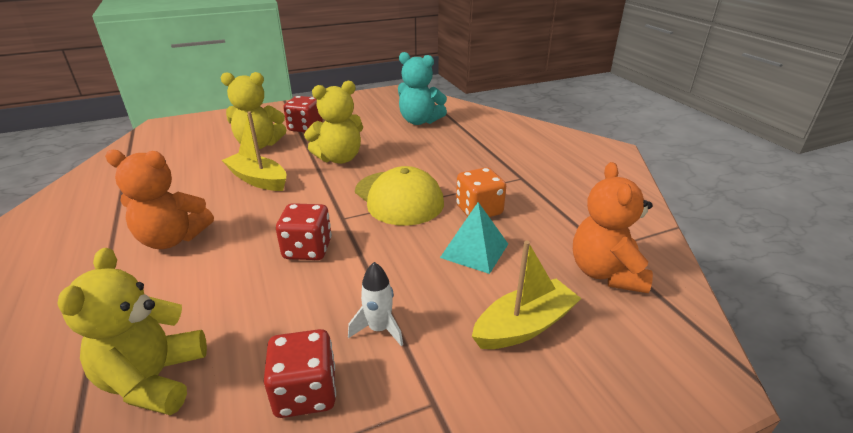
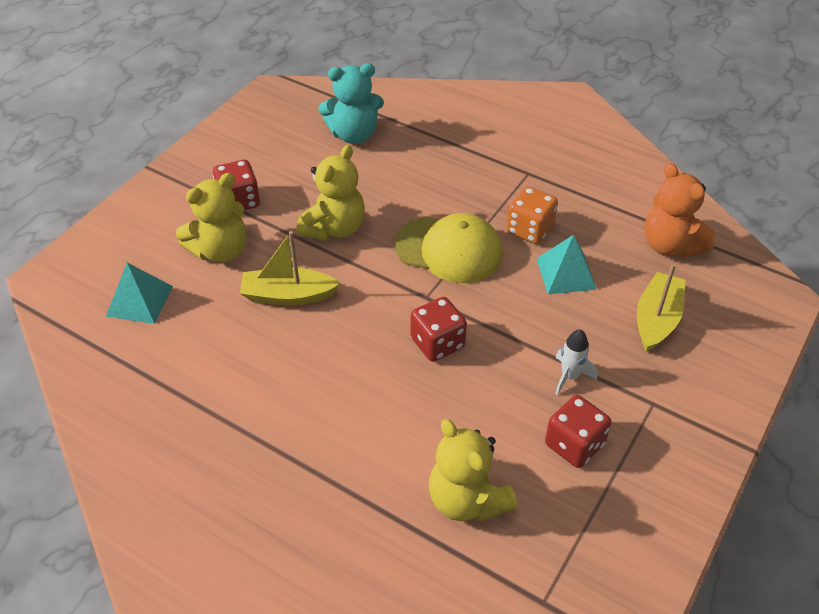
camera: 35 degrees left, 15 degrees up
orange teddy bear [105,150,214,249] -> none
none -> turquoise pyramid [106,263,173,324]

